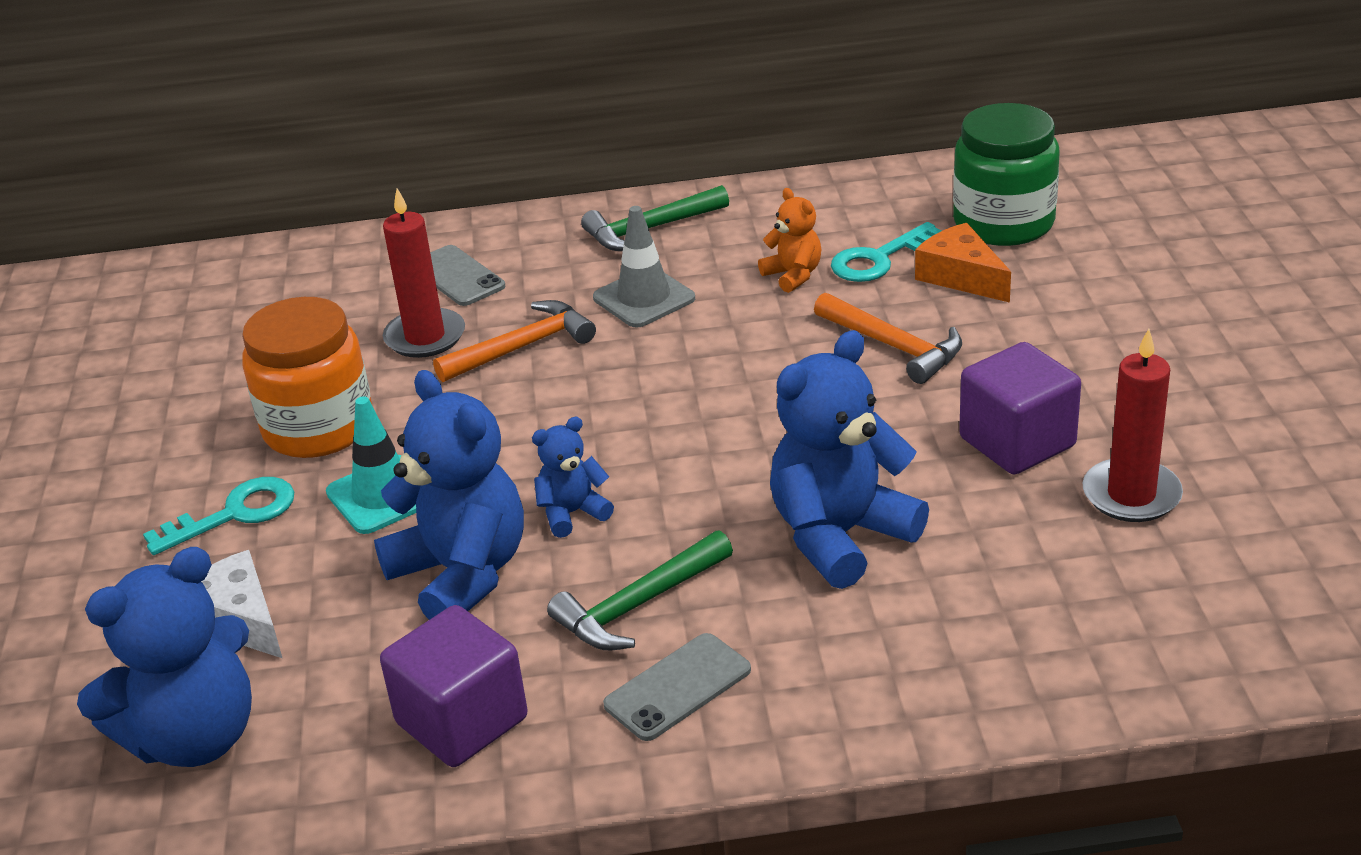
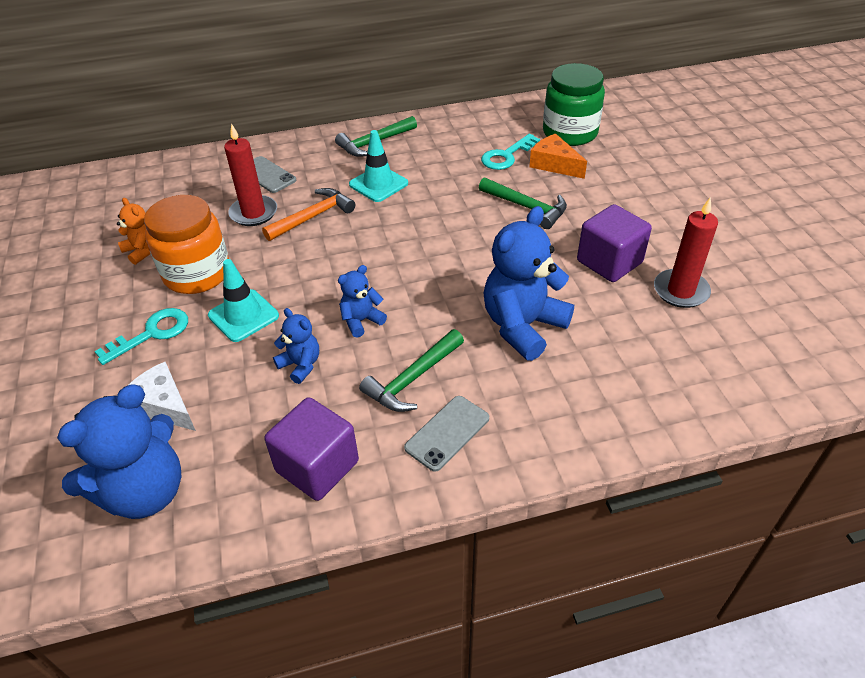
camera: 10 degrees left, 10 degrees up
blue teddy bear [374,370,524,620] -> blue teddy bear [273,308,319,384], size x0.50
grey traffic cone [593,206,695,328] -> turquoise traffic cone [349,130,408,202]
orange teddy bear [758,188,821,293] -> orange teddy bear moved to [117,198,150,265]
orange hammer [814,293,962,384] -> green hammer [479,177,567,229]

